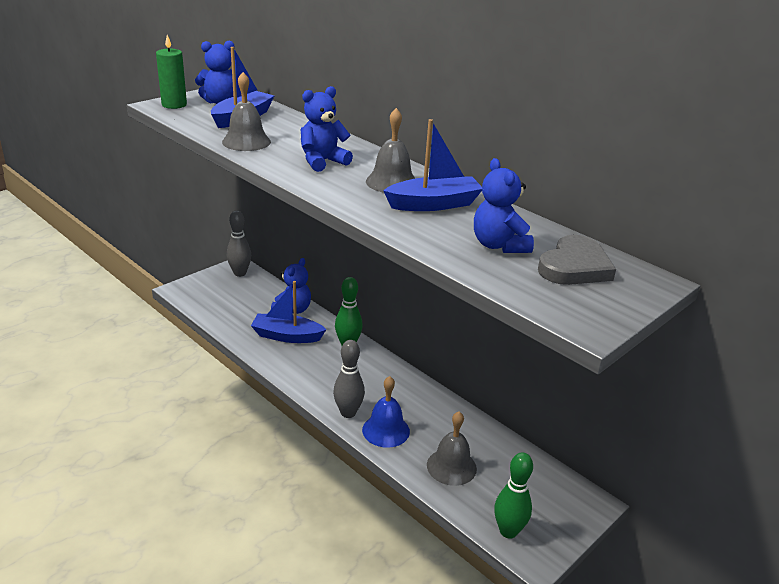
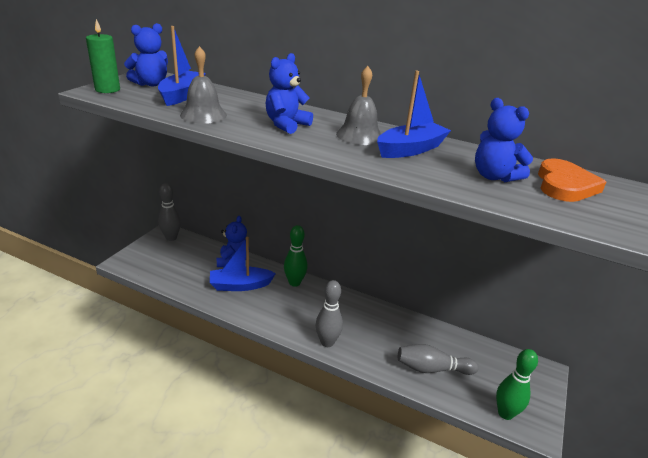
camera: 20 degrees left, 0 degrees up
blue bell [362,376,410,448] -> none
grey bell [427,411,477,486] -> grey bowling pin [398,344,479,375]
grey heart [538,235,616,285] -> orange heart [538,158,606,202]

